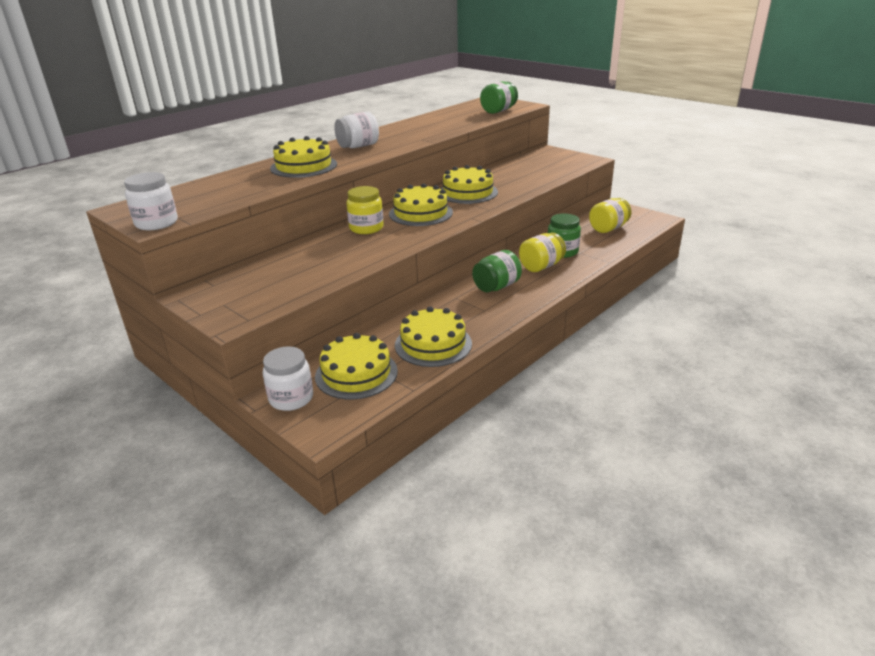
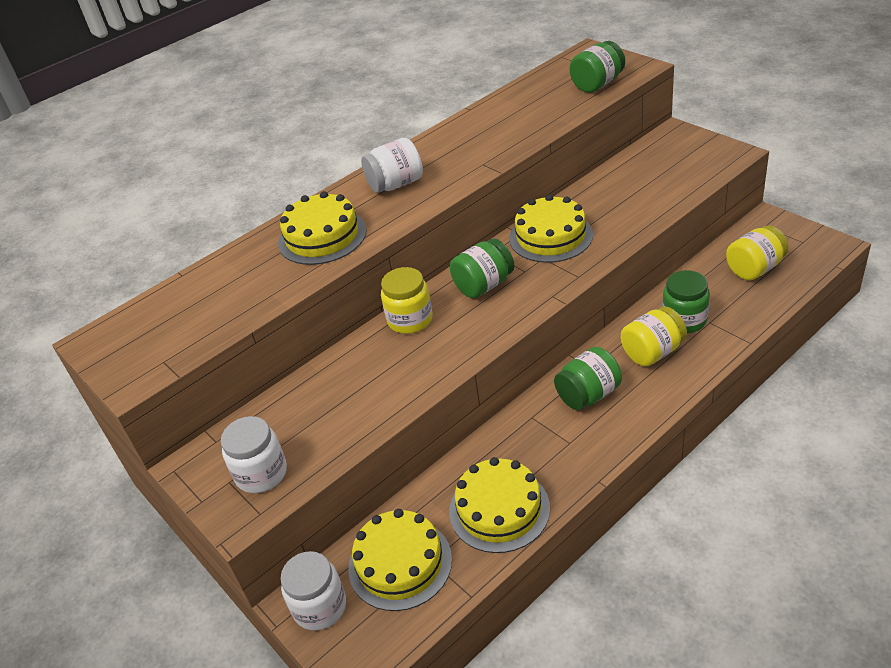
camera: 10 degrees right, 10 degrees up
white jar [124,172,178,230] -> white jar moved to [221,416,287,493]
yellow cake [389,183,453,226] -> green jar [450,238,514,298]

